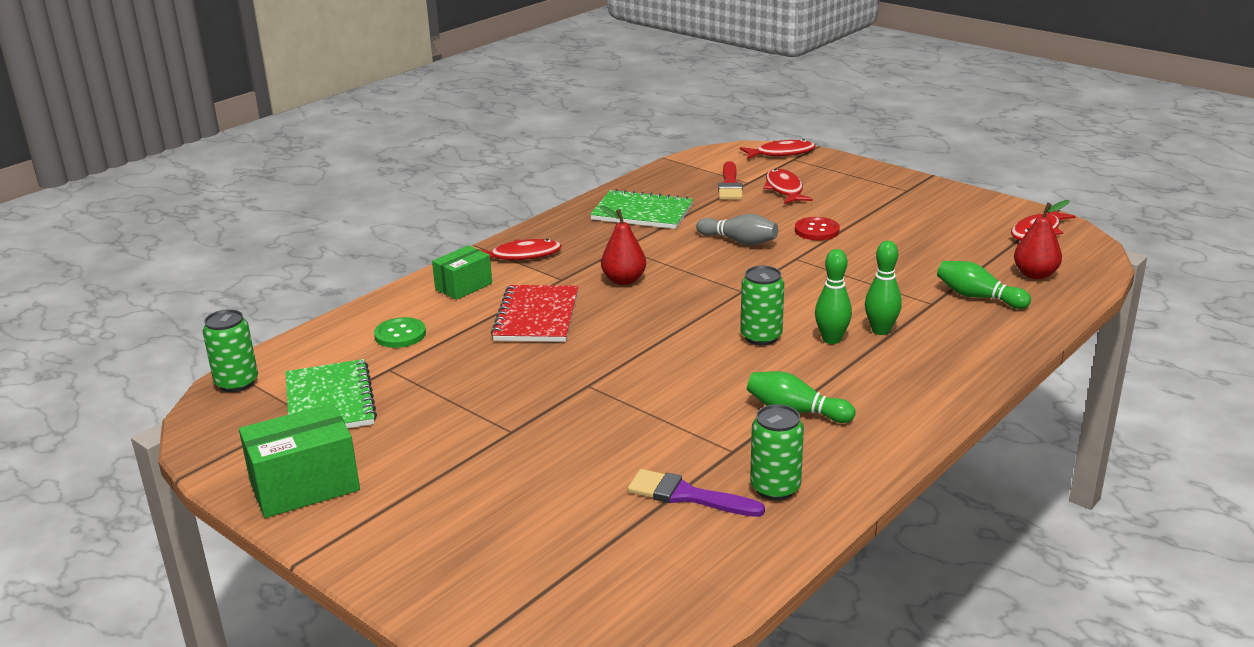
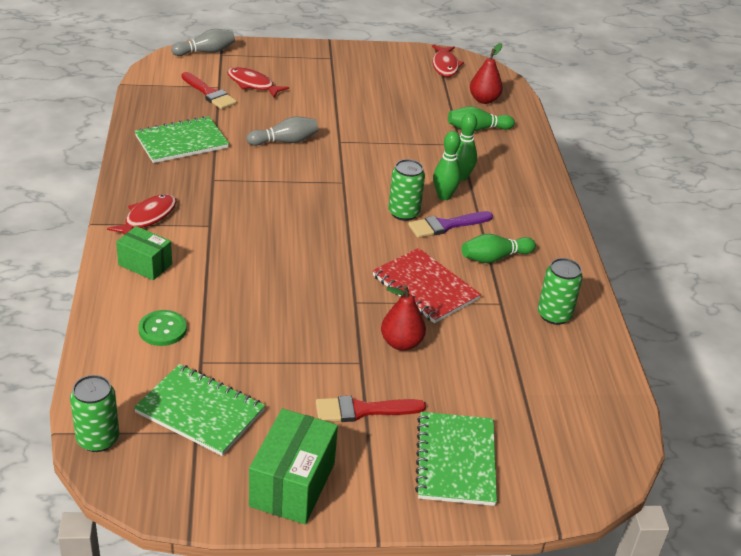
camera: 50 degrees left, 10 degrees up
green box [432,245,492,300] -> green box turned 60 degrees counterclockwise [116,226,172,280]
red notebook [491,285,578,342] -> red notebook moved to [372,248,481,323]
red pear [600,205,646,285] -> red pear moved to [381,285,426,351]
purple brush [628,469,765,517] -> purple brush moved to [408,211,493,238]
red fish [740,139,816,159] -> grey bowling pin [171,29,235,56]
red button [795,217,840,240] -> none
none -> red brush [316,396,426,422]
none -> green notebook [415,412,497,506]

